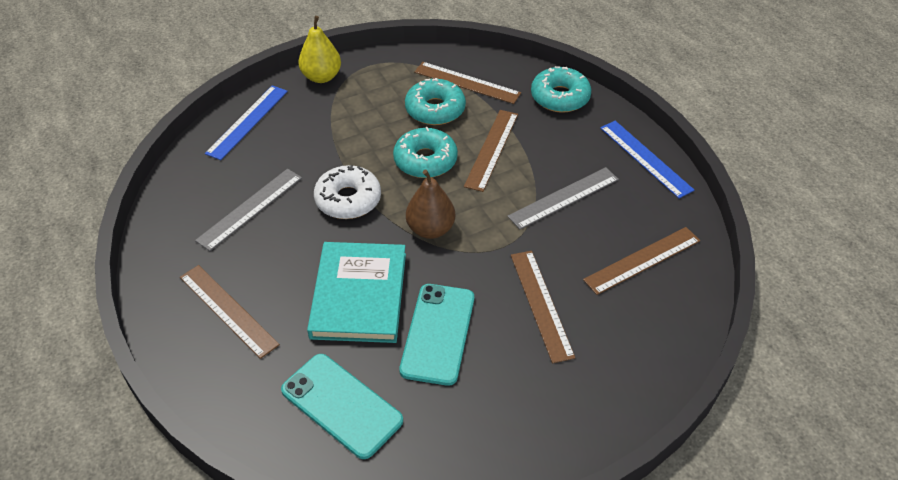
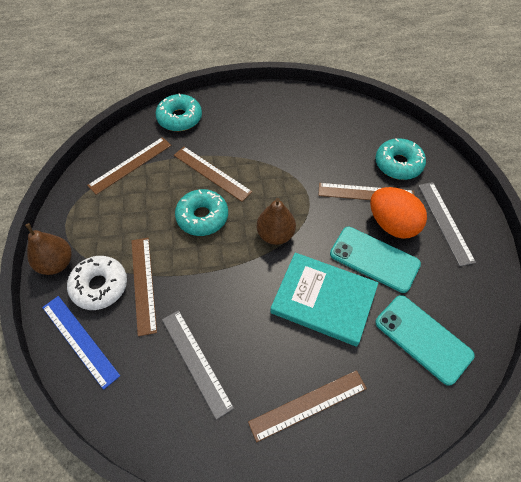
camera: 70 degrees left, 10 degrees up
turquoise phone [281,354,403,459] -> turquoise phone turned 75 degrees clockwise [375,295,475,386]
yellow pear [298,16,341,83] -> brown pear [25,223,72,275]
white donut [314,165,381,219] -> white donut moved to [67,256,127,310]
turquoise donut [405,78,466,125] -> turquoise donut moved to [375,138,426,180]
grey ruler [507,167,619,229] -> grey ruler moved to [418,182,476,266]
brown ruler [583,227,700,295] -> brown ruler moved to [131,238,157,336]
blue ruler [600,121,694,198] -> none
none -> orange egg [370,187,427,239]

